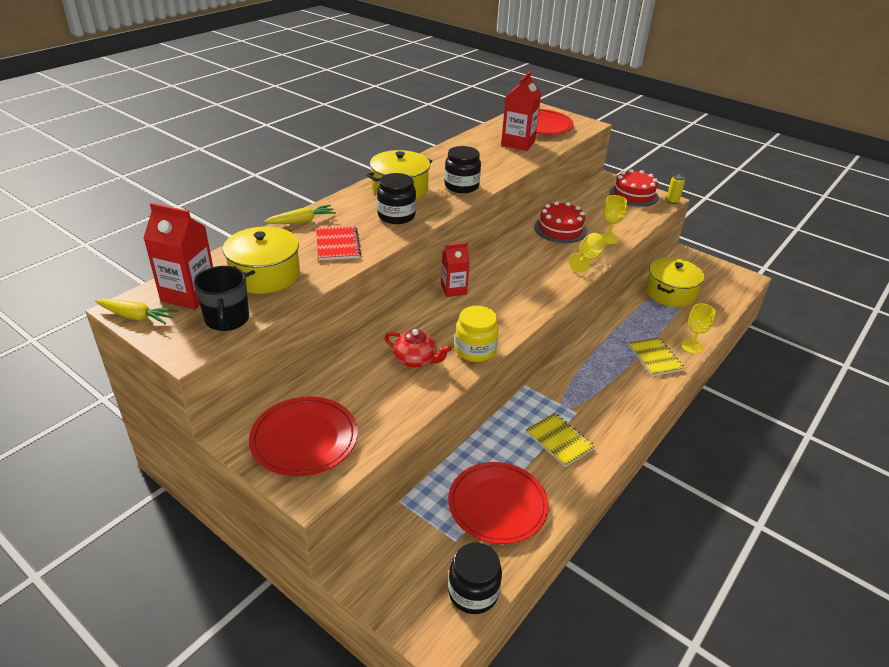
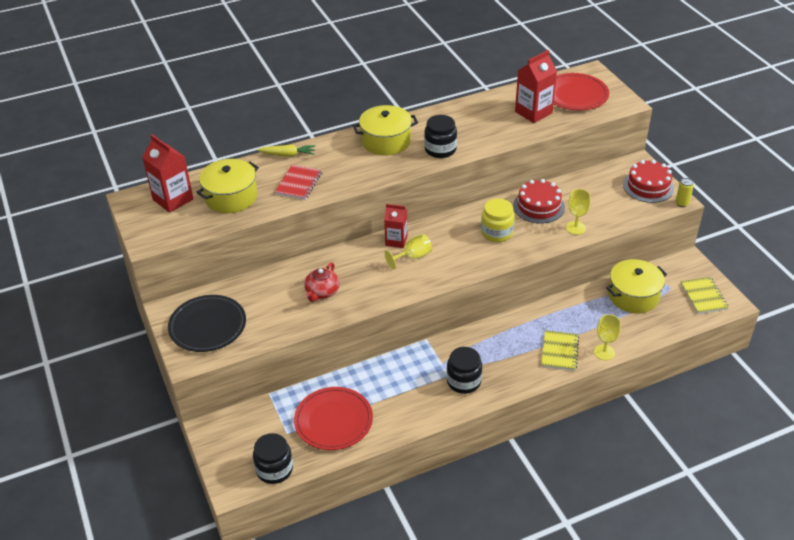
camera: 30 degrees right, 5 degrees up
yellow carrot [95,298,178,325] -> none
black mug [194,266,249,331] -> none
red plate [249,397,358,477] -> black plate [168,295,246,352]
black jar [377,173,416,224] -> black jar moved to [447,347,482,394]
red teapot [385,329,451,368] -> red teapot turned 60 degrees clockwise [304,263,340,302]
yellow jar [455,306,499,362] -> yellow jar moved to [481,198,515,242]
yellow notebook [526,413,595,467] -> yellow notebook moved to [681,277,729,314]
yellow goblet [569,233,606,273] -> yellow goblet moved to [384,234,432,269]

